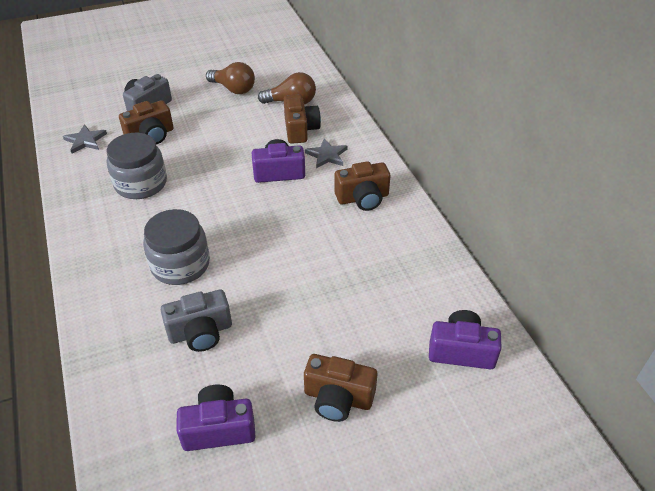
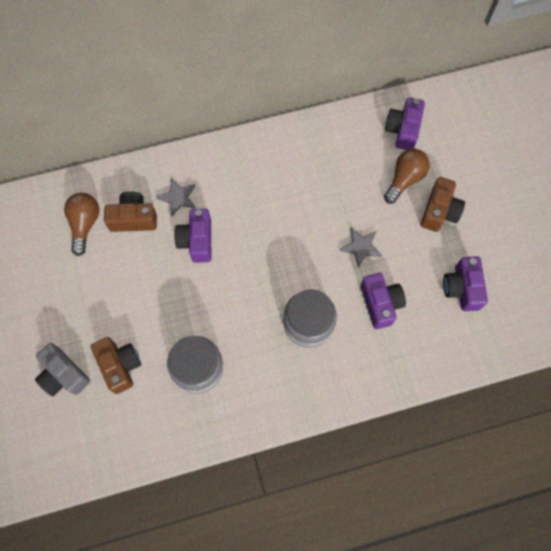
camera: 85 degrees left, 25 degrees up
grey star [63,124,107,154] -> grey star moved to [339,228,382,268]
grey camera [161,289,232,352] -> purple camera [361,273,406,329]
brown light bulb [206,62,255,94] -> brown light bulb moved to [384,149,430,204]
brown camera [334,161,391,211] -> none

